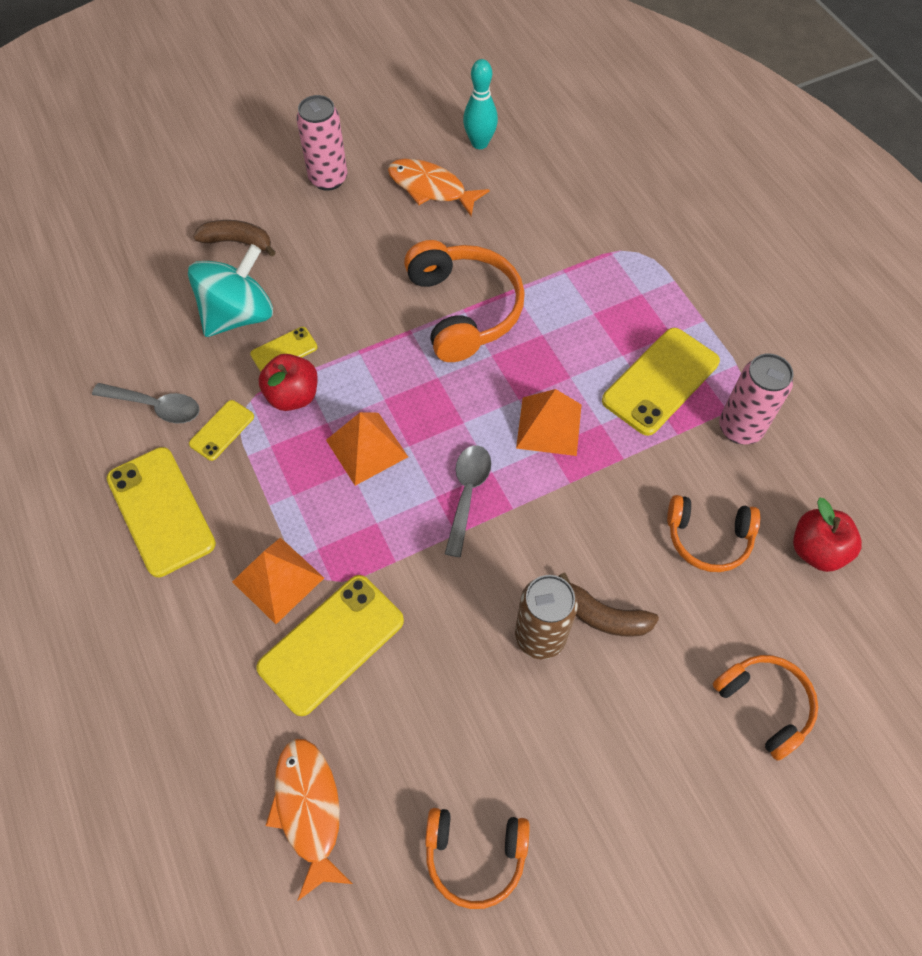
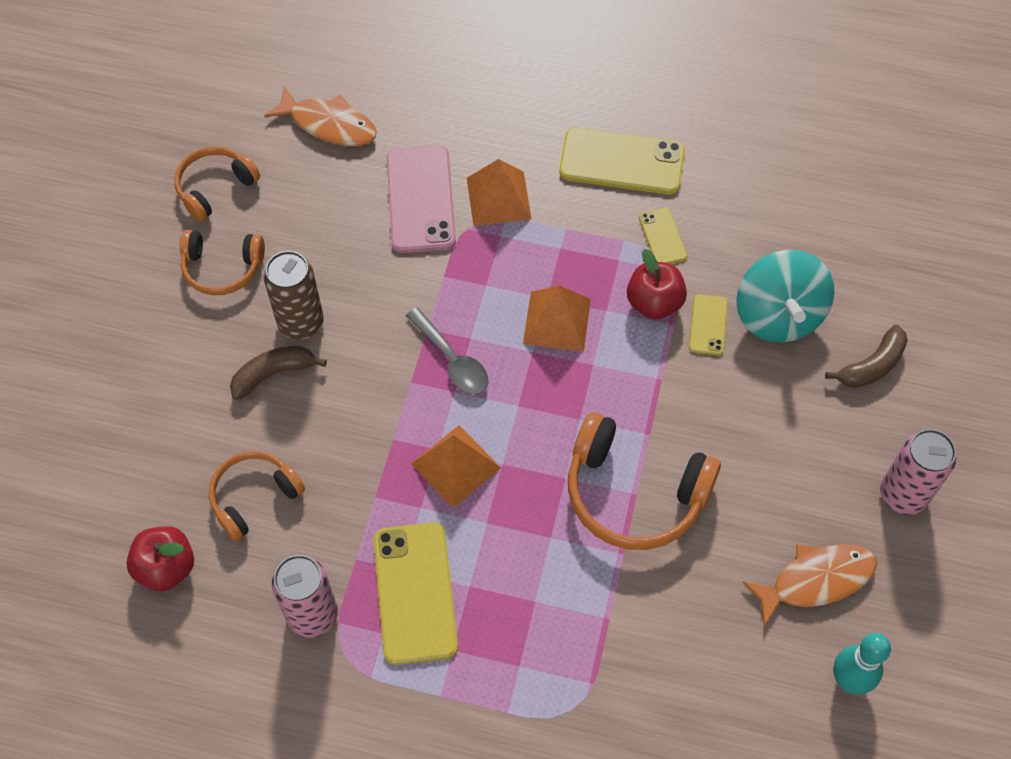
camera: 130 degrees right, 0 degrees up
grey spoon [92,383,200,423] -> none
yellow phone [256,575,404,716] -> pink phone [387,146,456,253]
orange headphones [713,655,818,761] -> orange headphones moved to [180,230,265,295]

